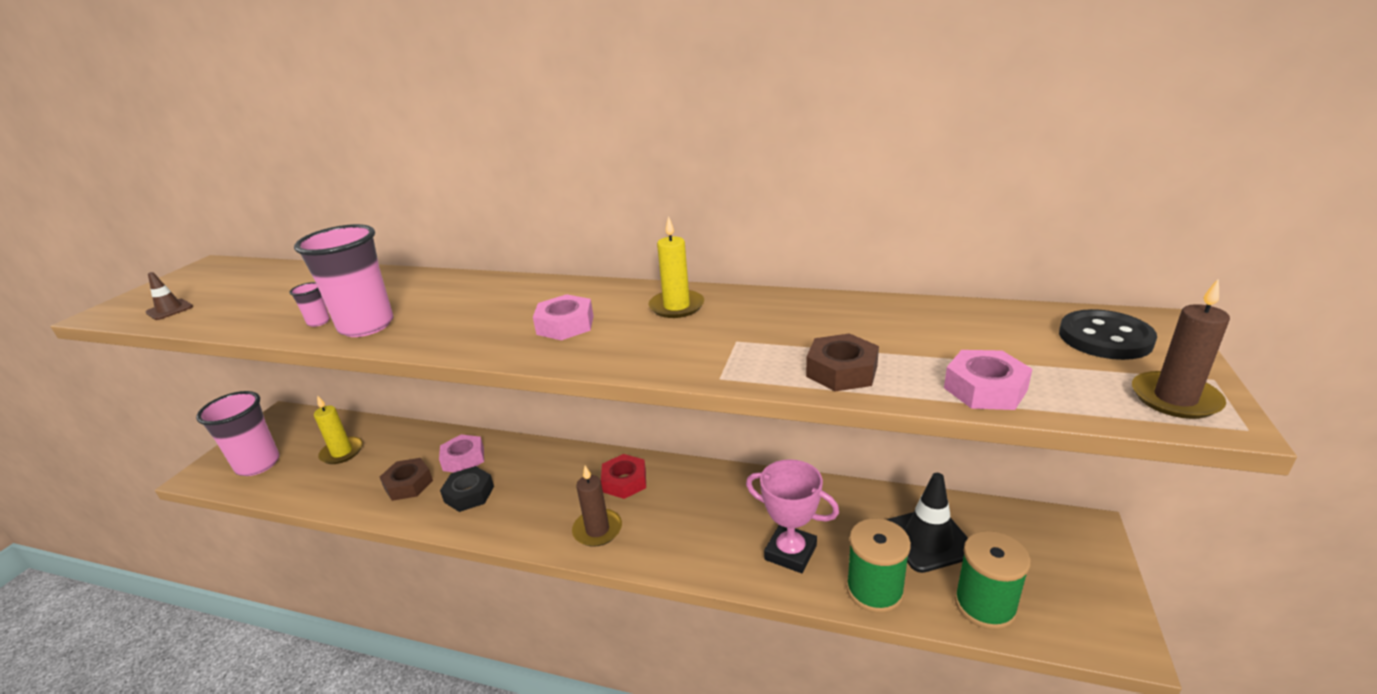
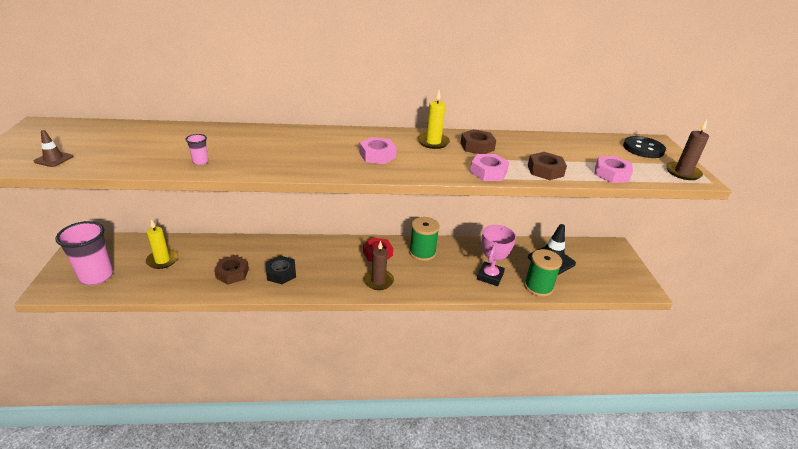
camera: 25 degrees left, 5 degrees up
pink cup [294,224,394,337] -> none
pink nut [439,434,484,472] -> pink nut moved to [470,154,509,181]
pink trophy [746,459,839,573] -> pink trophy turned 75 degrees counterclockwise [477,225,516,286]
green spool [955,531,1031,630] -> green spool moved to [409,217,440,261]
none -> brown nut [461,129,496,154]

